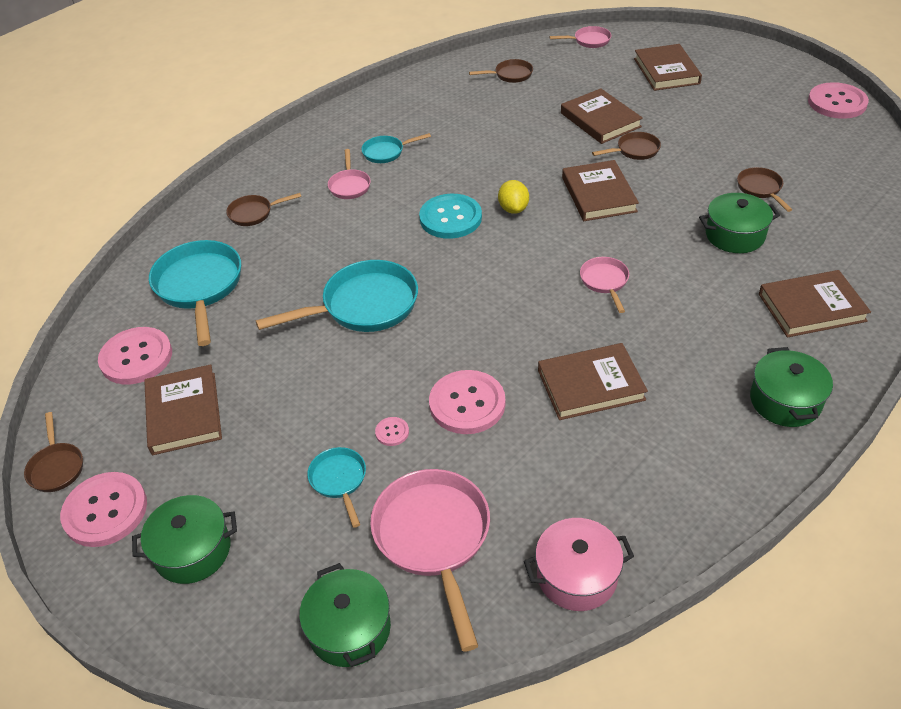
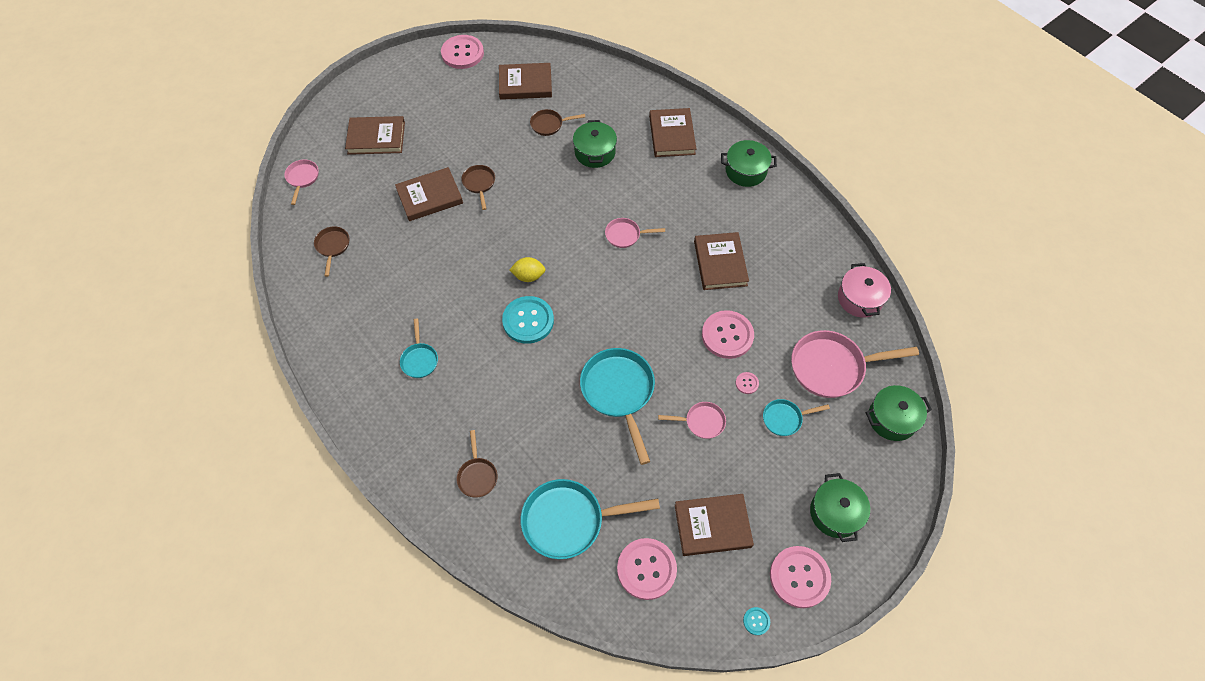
camera: 85 degrees left, 15 degrees up
brown pan [24,412,83,492] -> turquoise button [743,607,770,635]
pink pan [328,149,371,199] -> pink pan moved to [658,402,726,439]
brown book [562,160,639,221] -> brown book moved to [499,63,552,100]

